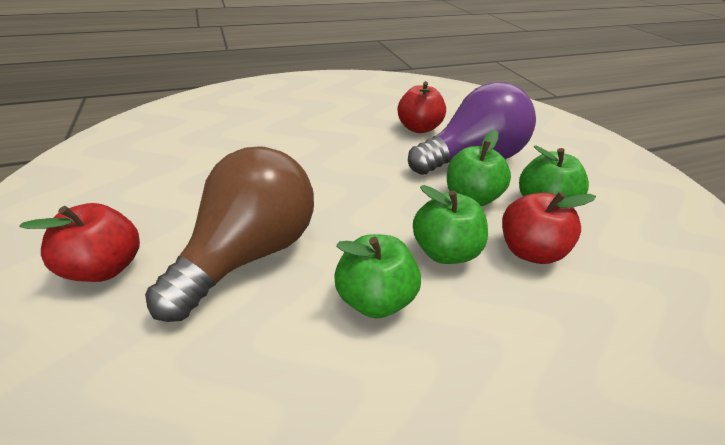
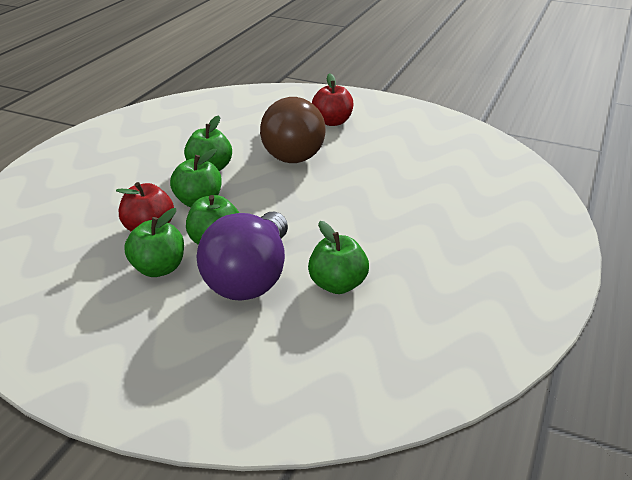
camera: 135 degrees right, 5 degrees down
red apple [398,81,446,133] -> green apple [308,221,369,294]

